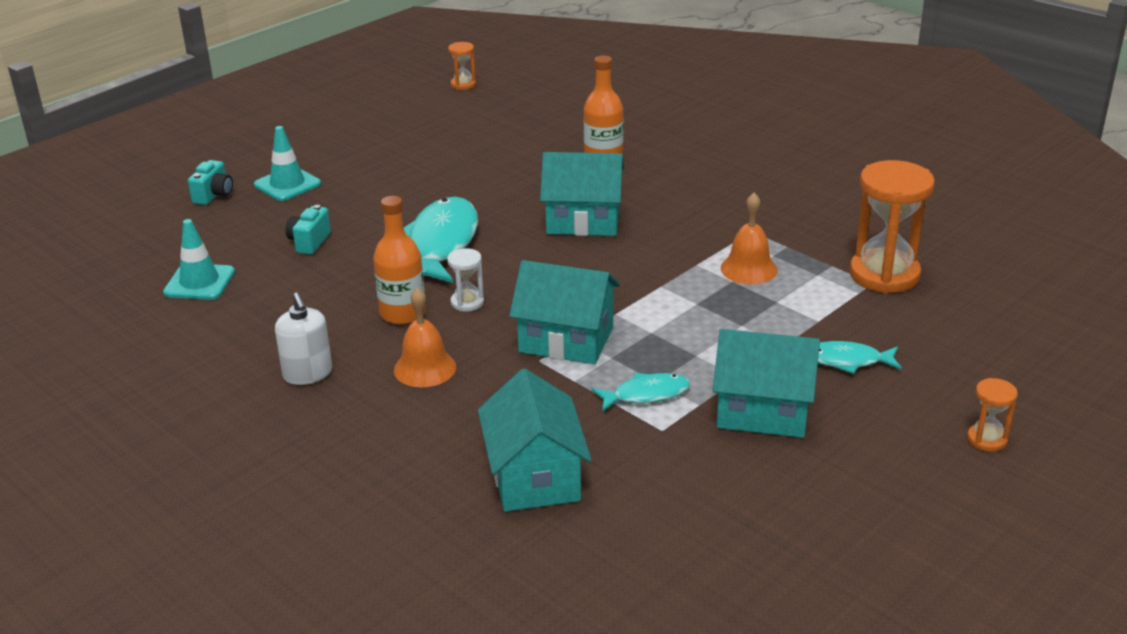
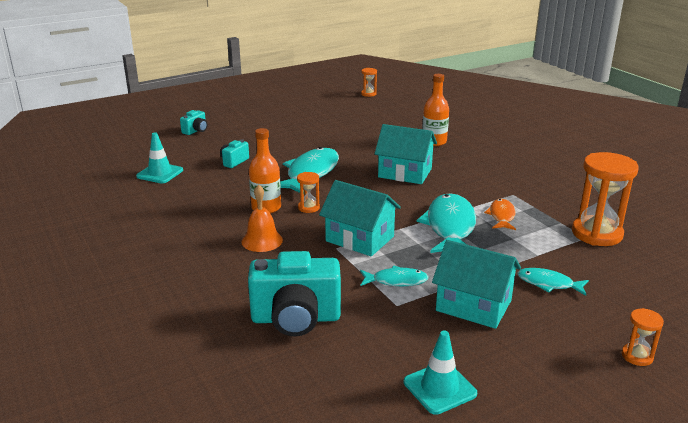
camera: 15 degrees right, 5 degrees down
turquoise traffic cone [254,126,321,201] -> turquoise traffic cone moved to [404,331,477,415]
white soap dispenser [275,293,332,385] -> none
white hourglass [447,248,484,312] -> orange hourglass [297,172,320,213]
turquoise house [478,368,591,512] -> turquoise camera [248,251,341,336]
orange bell [721,193,777,284] -> orange fish [484,199,516,230]
none -> turquoise fish [417,193,476,253]

